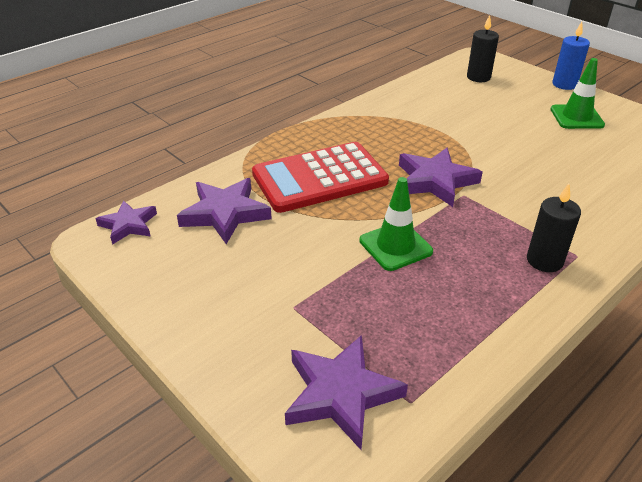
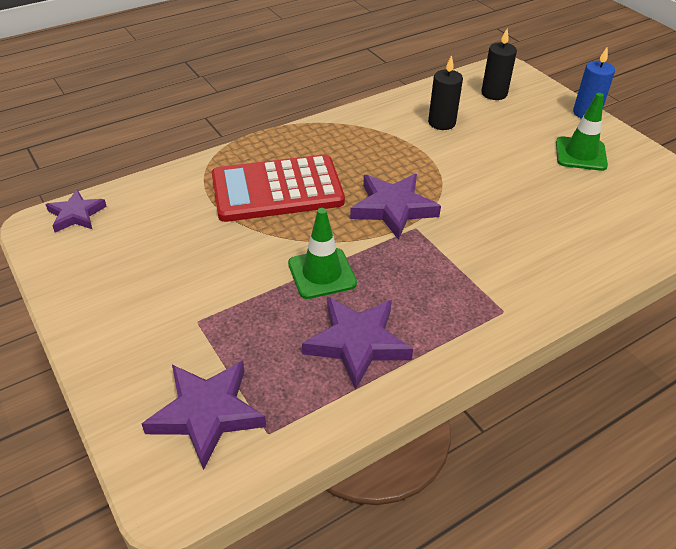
camera: 10 degrees right, 5 degrees up
purple star [177,178,272,244] -> purple star moved to [302,297,413,390]
black candle [527,184,581,272] -> black candle moved to [428,55,463,130]

